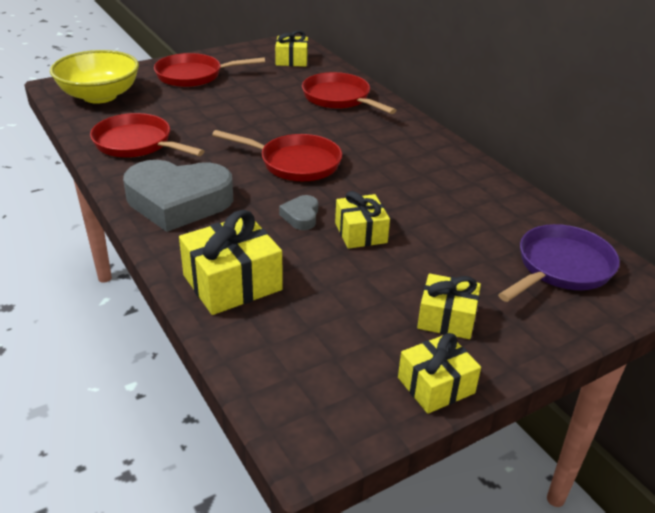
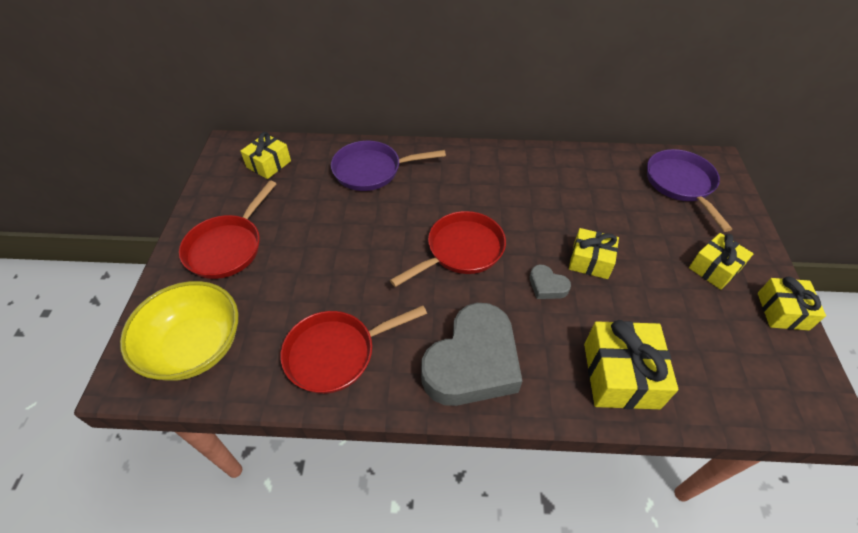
camera: 55 degrees left, 15 degrees up
red pan [302,72,396,114] -> purple pan [331,141,446,191]

